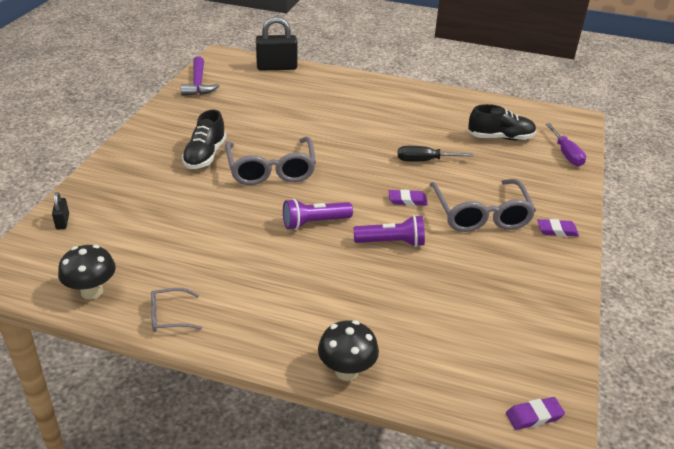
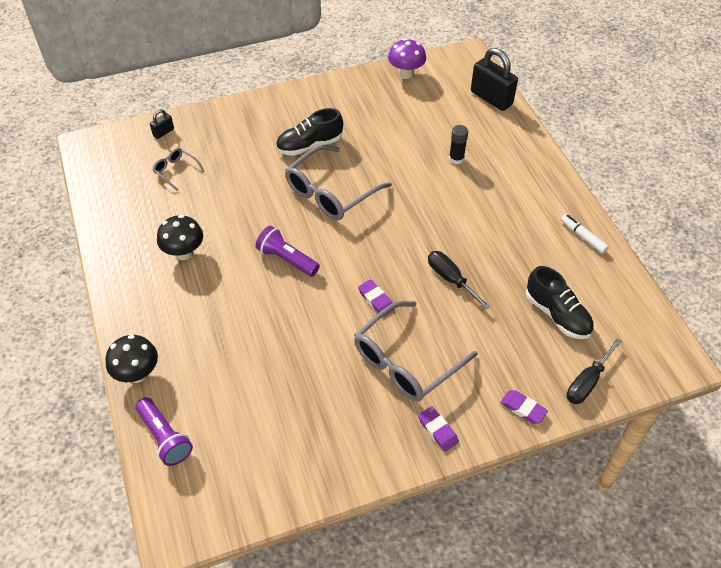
camera: 55 degrees right, 15 degrees up
black mushroom [58,245,116,300] -> black mushroom moved to [157,215,203,260]
grey glasses [151,288,202,332] -> grey glasses moved to [153,148,205,191]
purple hammer [181,56,220,96] -> purple mushroom [388,38,426,79]
purple flashlight [354,215,425,247] -> purple flashlight moved to [135,397,193,466]
purple eraser [506,397,565,430] -> purple eraser moved to [500,390,548,424]
purple screwdriver [546,123,586,166] -> black screwdriver [567,338,622,404]
none -> black glue stick [449,125,468,164]
none -> white marker [561,214,609,254]

